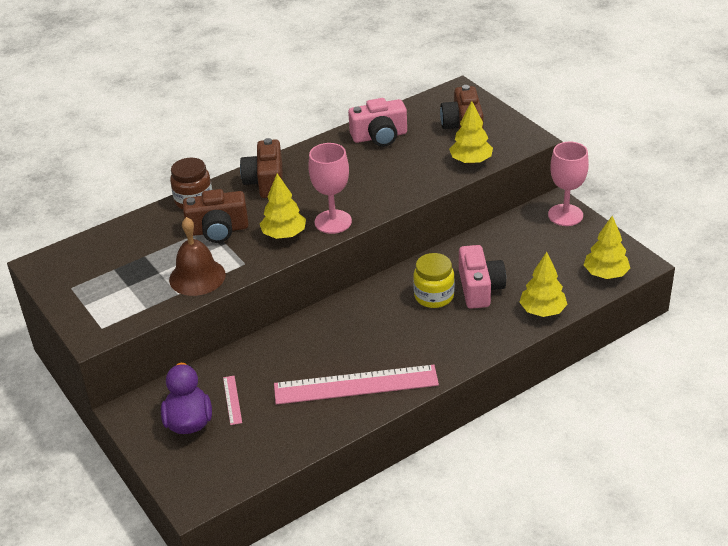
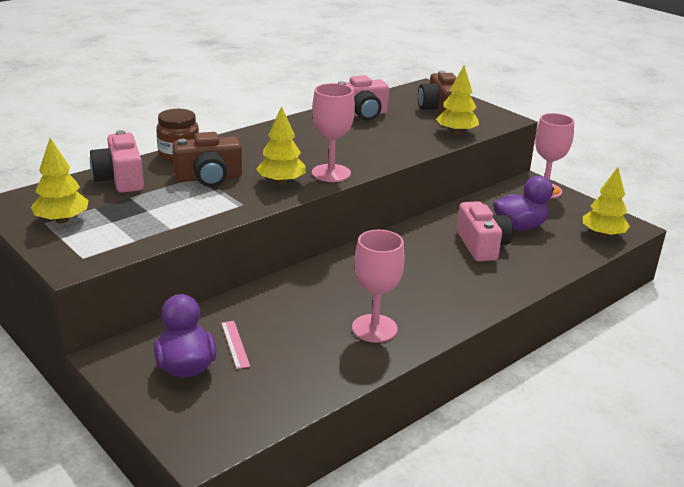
camera: 10 degrees left, 10 degrees down
brown bell [169,217,226,296] -> none
brown camera [240,138,283,198] -> none
pink ruler [274,365,439,405] -> pink goblet [352,230,405,343]
yellow jar [413,253,455,308] -> none
yellow tree [519,252,567,317] -> yellow tree moved to [31,138,89,224]
none -> pink camera [90,130,144,193]
none -> purple duck [493,176,561,230]

